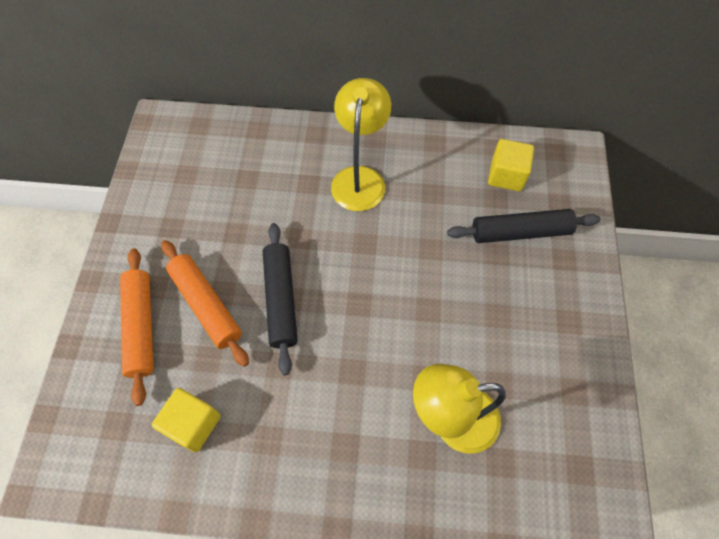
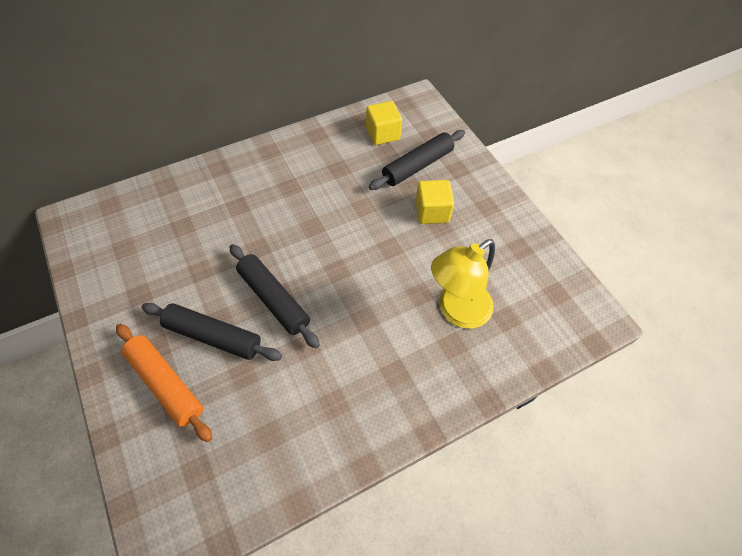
camera: 35 degrees left, 5 degrees down
yellow cube [152,388,221,452] -> yellow cube moved to [416,180,454,224]
orange rolling pin [162,240,249,367] -> black rolling pin [142,303,282,361]
yellow lamp [331,78,391,211] -> none

